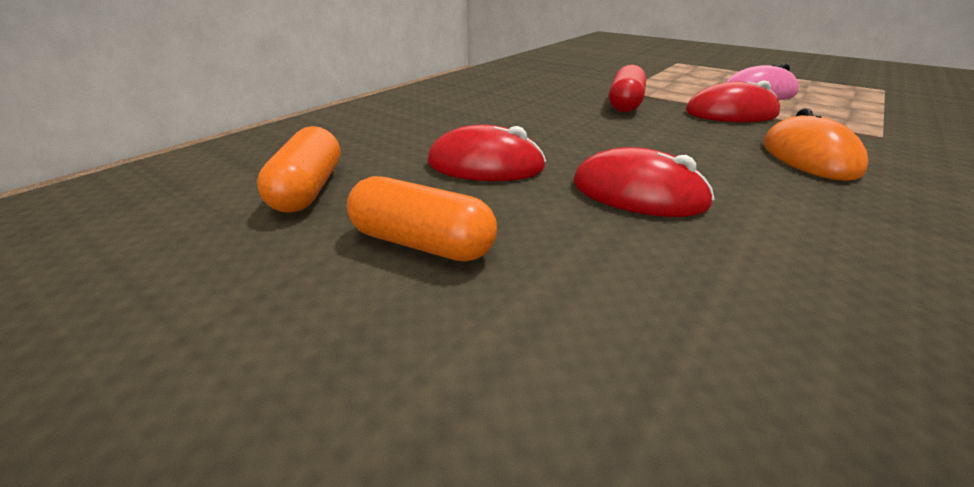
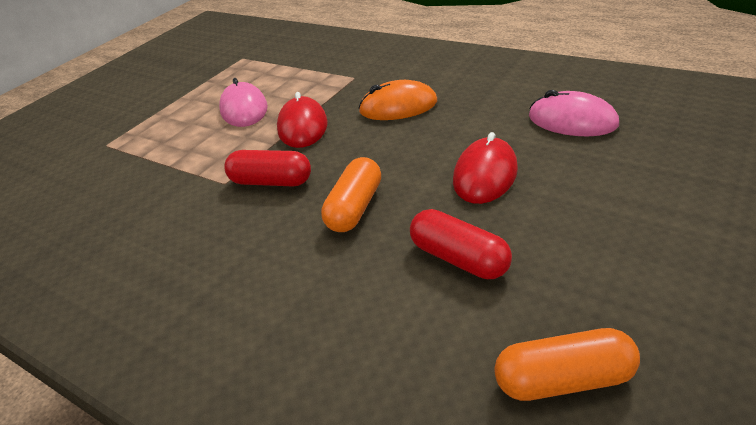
camera: 90 degrees left, 5 degrees up
orange capsule [347,176,497,262] -> orange capsule moved to [321,157,381,232]
red mouse [428,125,546,181] -> red capsule [410,209,512,279]
none -> pink mouse [529,90,619,136]

